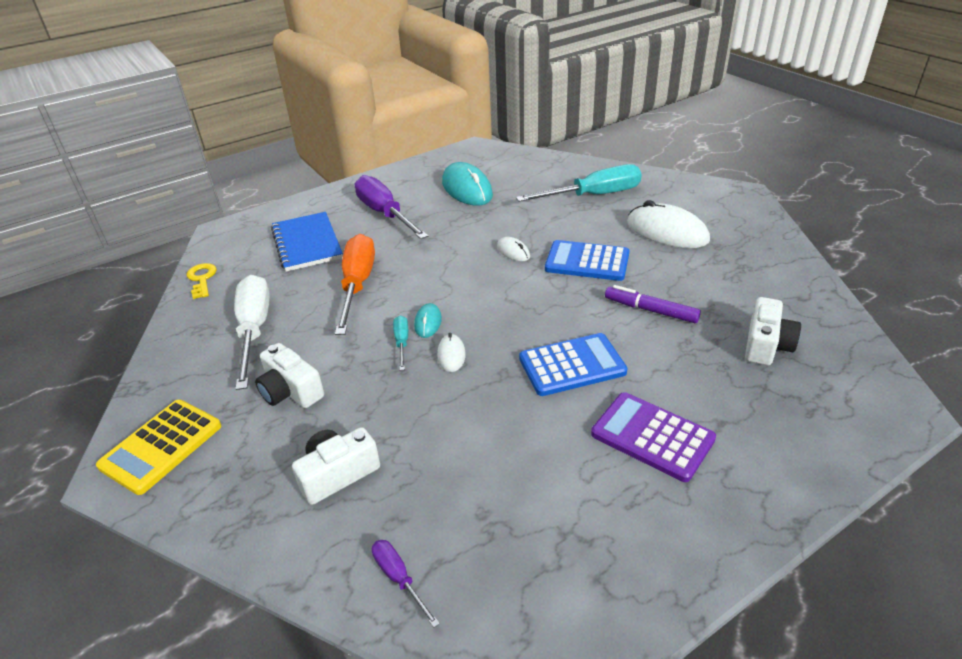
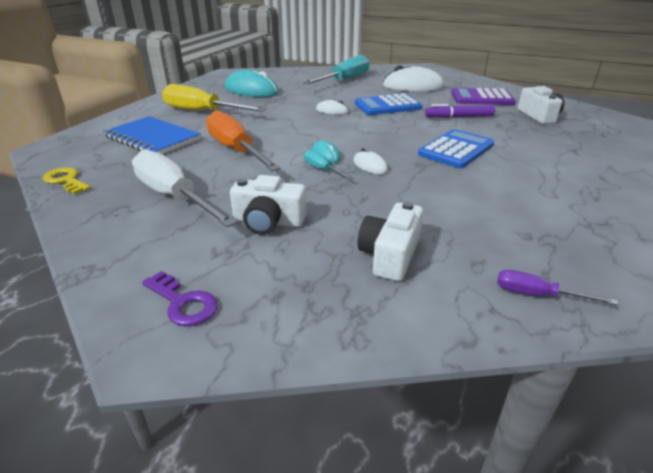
camera: 35 degrees left, 5 degrees down
yellow calculator [96,400,221,495] -> purple key [142,271,218,326]
purple screwdriver [355,175,428,239] -> yellow screwdriver [162,84,267,112]
purple calculator [591,392,716,482] -> purple calculator moved to [451,88,516,105]

